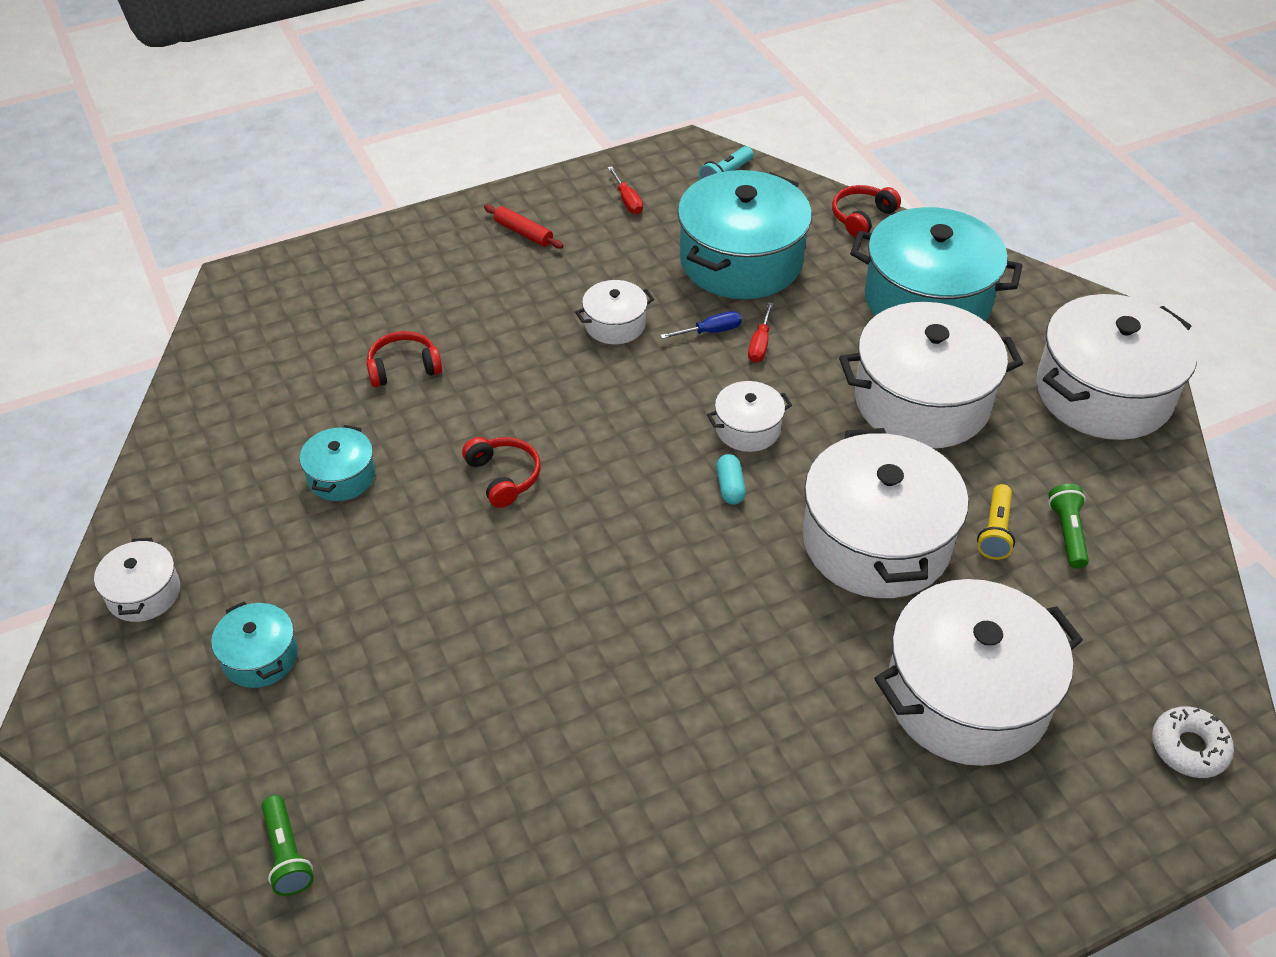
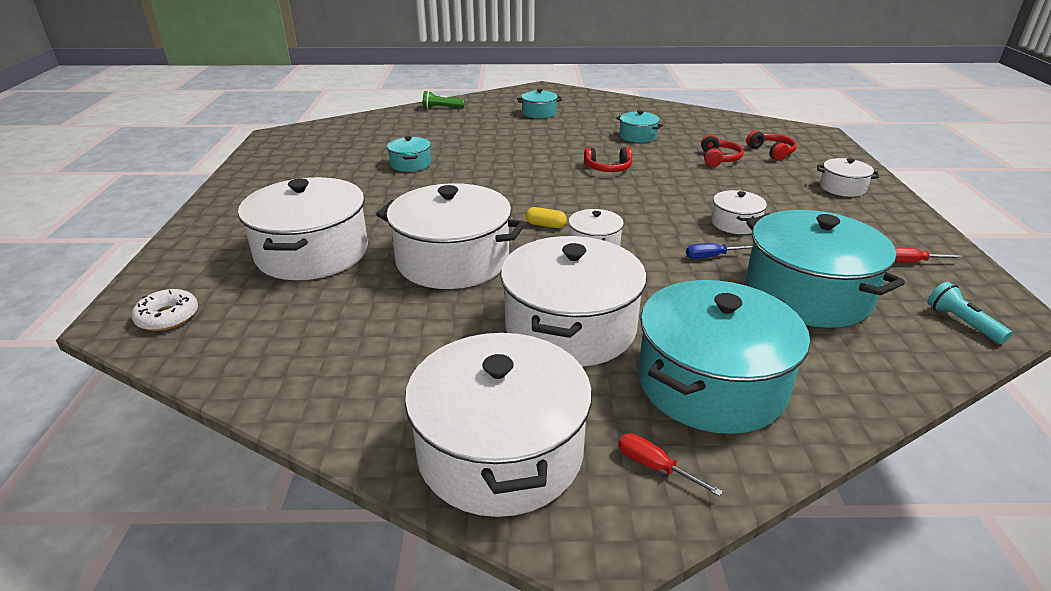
camera: 115 degrees right, 15 degrees down
white pot [94,537,180,622] -> white pot moved to [817,158,879,197]
red rolling pin [484,205,564,249] -> none
blue screwdriver [660,311,742,339] -> blue screwdriver turned 75 degrees clockwise [686,243,753,259]
turquoise capsule [716,454,746,505] -> yellow capsule [526,207,567,228]
red screwdriver [748,302,773,363] -> red screwdriver moved to [618,433,723,497]
red headphones [832,185,901,237] -> red headphones moved to [746,130,797,161]
yellow flashlight [977,484,1015,560] -> none
green flashlight [1048,484,1089,569] -> none
none -> turquoise pot [387,136,431,172]

